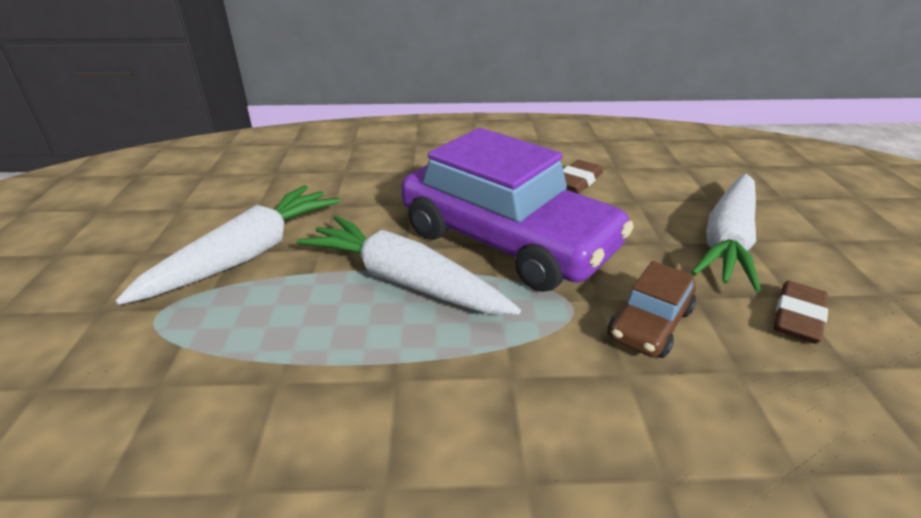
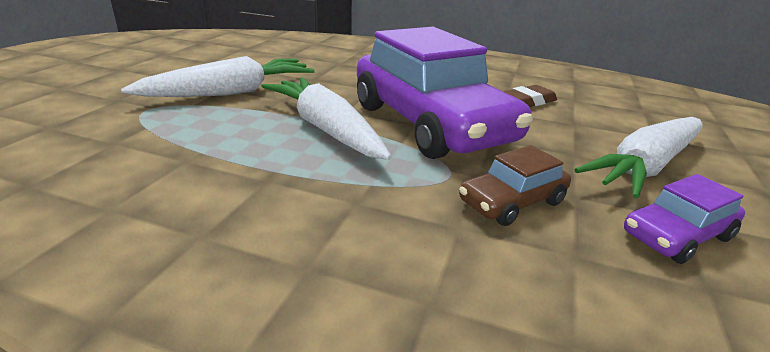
camera: 20 degrees right, 5 degrees down
brown eraser [773,281,828,344] -> purple car [624,174,745,264]

